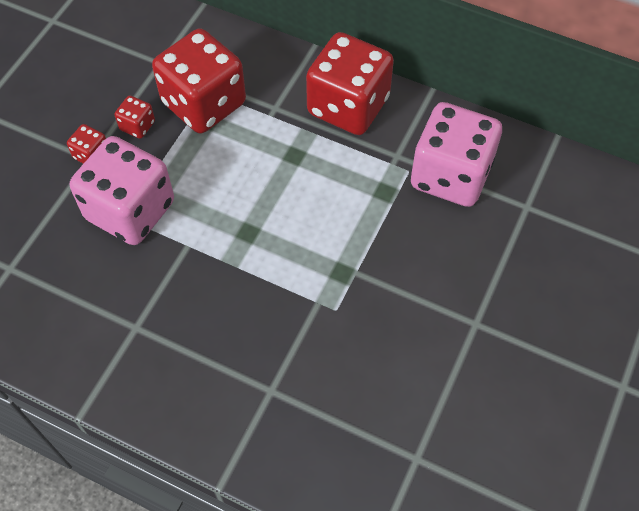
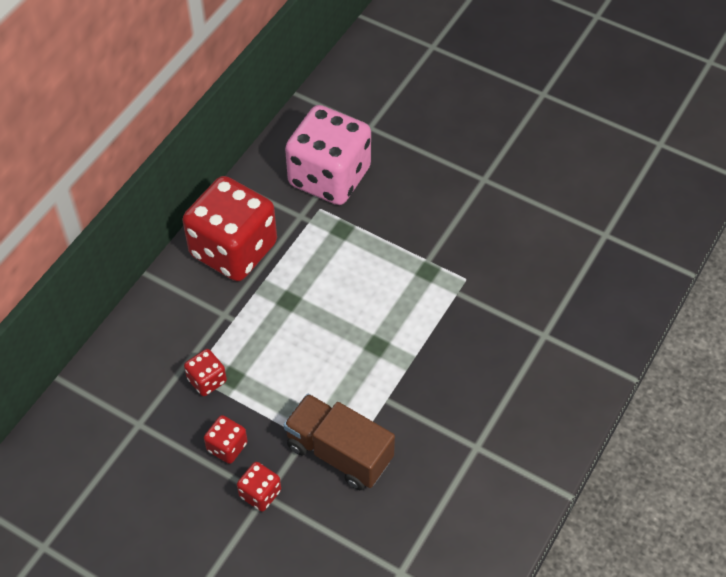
camera: 85 degrees left, 5 degrees down
pink dice [70,136,174,245] -> brown truck [284,394,395,490]
red dice [152,29,246,134] -> red dice [184,349,227,396], size x0.43

